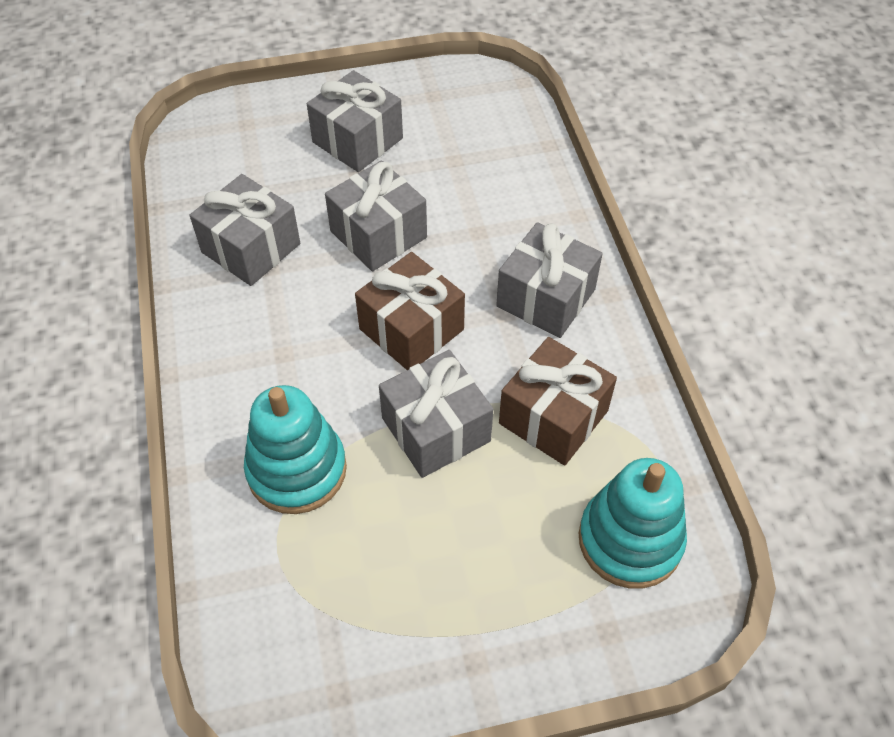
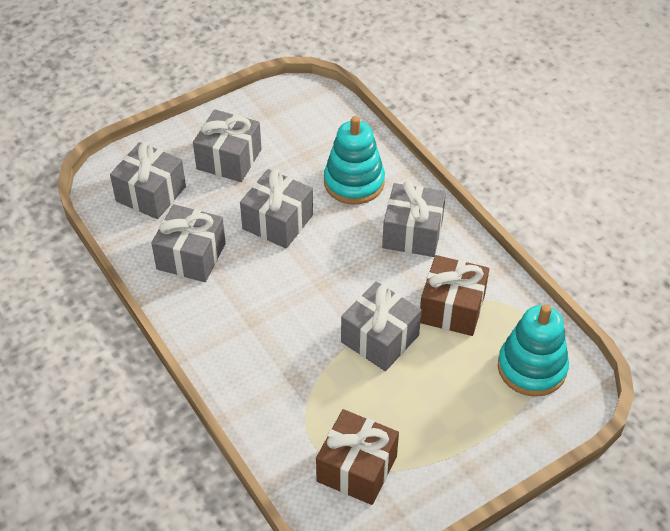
camera: 20 degrees left, 5 degrees down
turquoise stacking toy [244,385,347,514] -> turquoise stacking toy moved to [324,116,385,204]
brown gift [355,252,465,370] -> brown gift moved to [316,409,399,505]
none -> grey gift [110,142,186,219]

